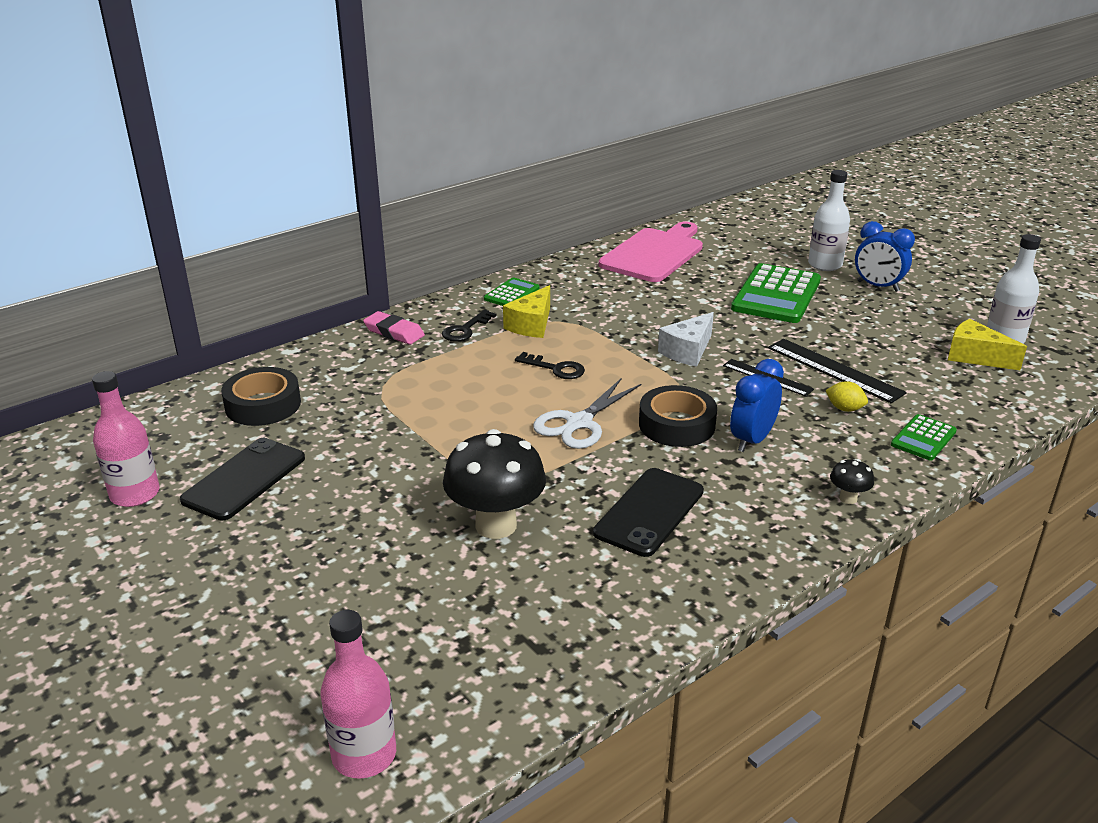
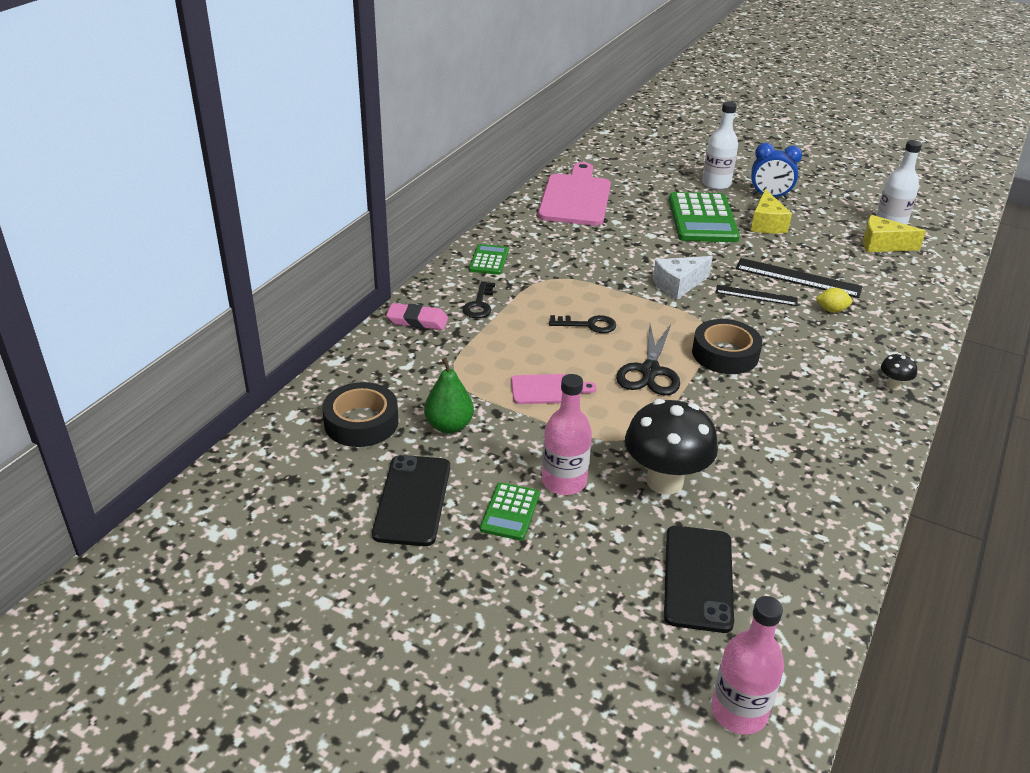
camera: 25 degrees left, 5 degrees up
pink bottle [92,371,160,507] -> pink bottle moved to [542,374,592,495]
yellow cheese [503,285,550,338] -> yellow cheese moved to [751,189,792,234]
white scissors [533,379,641,449] -> black scissors [616,324,680,395]
black phone [593,468,704,557] -> black phone moved to [664,526,734,633]
white cheese [658,312,714,367] -> white cheese turned 45 degrees clockwise [653,256,713,299]
blue clock [730,359,784,452] -> none
green calculator [891,414,957,461] -> green calculator moved to [480,482,540,541]
none -> green pear [424,358,474,433]
none -> pink cutting board [511,374,597,404]

